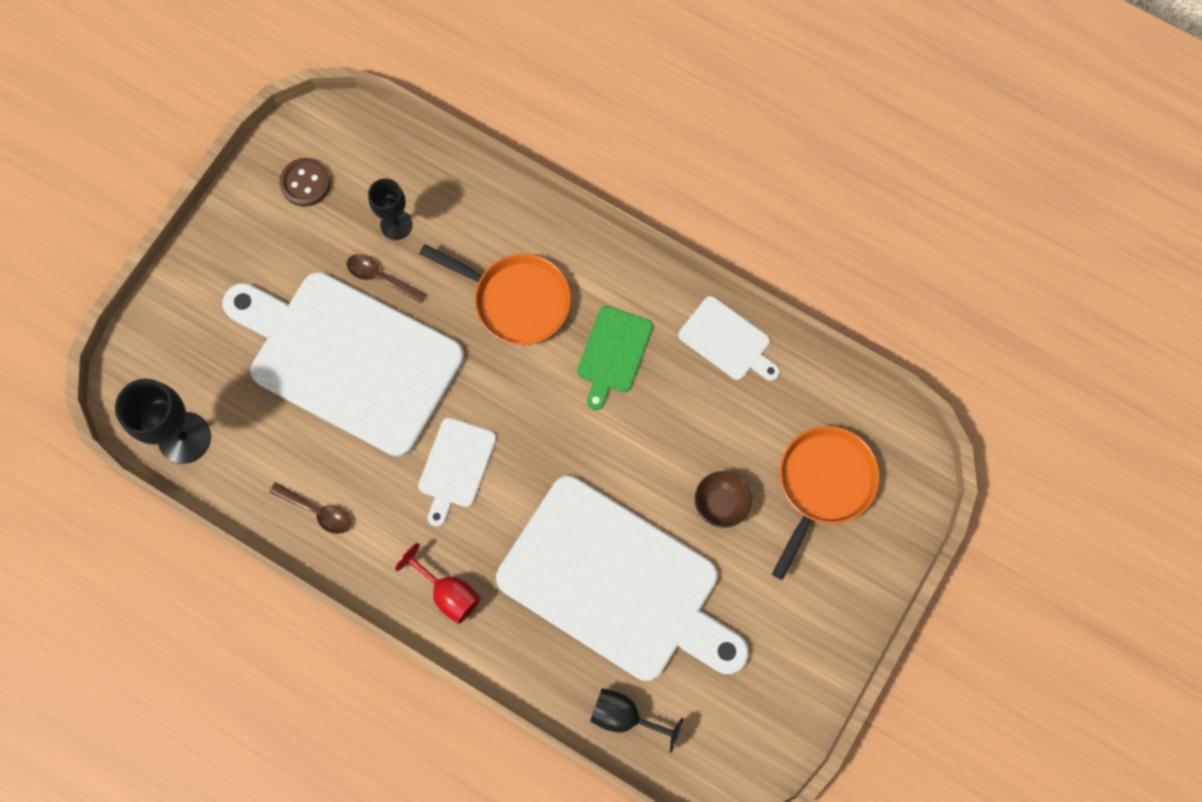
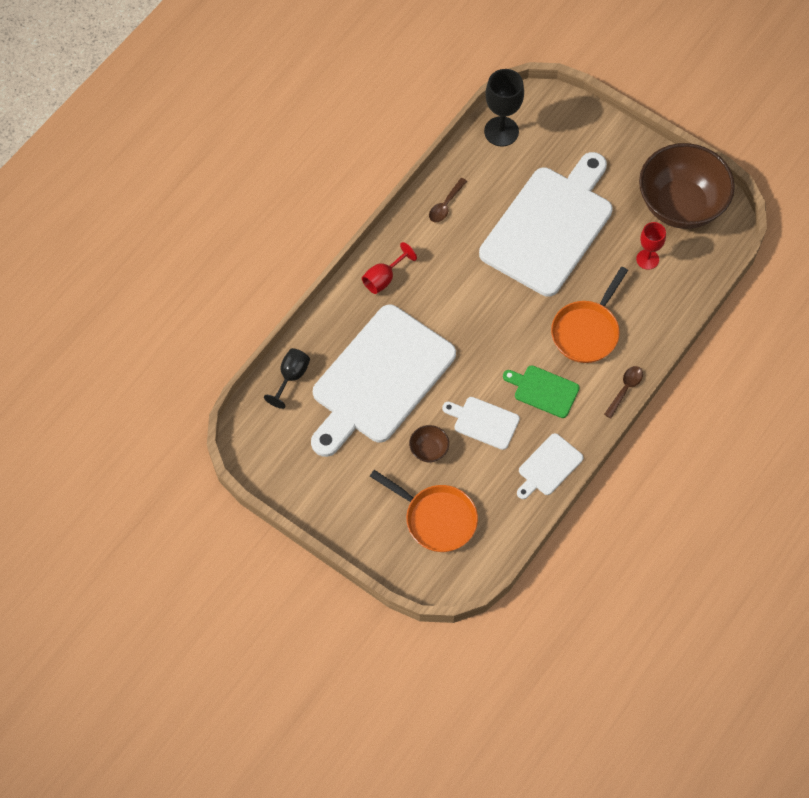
camera: 95 degrees right, 10 degrees down
brown button [279,158,331,207] -> brown bowl [639,143,735,229]
brown spoon [347,254,426,303] -> brown spoon moved to [604,366,643,418]
black goblet [368,178,413,240] -> red goblet [636,222,666,270]
white cutting board [418,417,497,527] -> white cutting board moved to [442,397,520,450]

